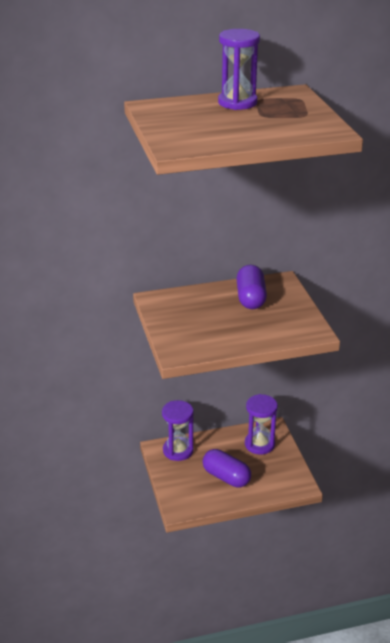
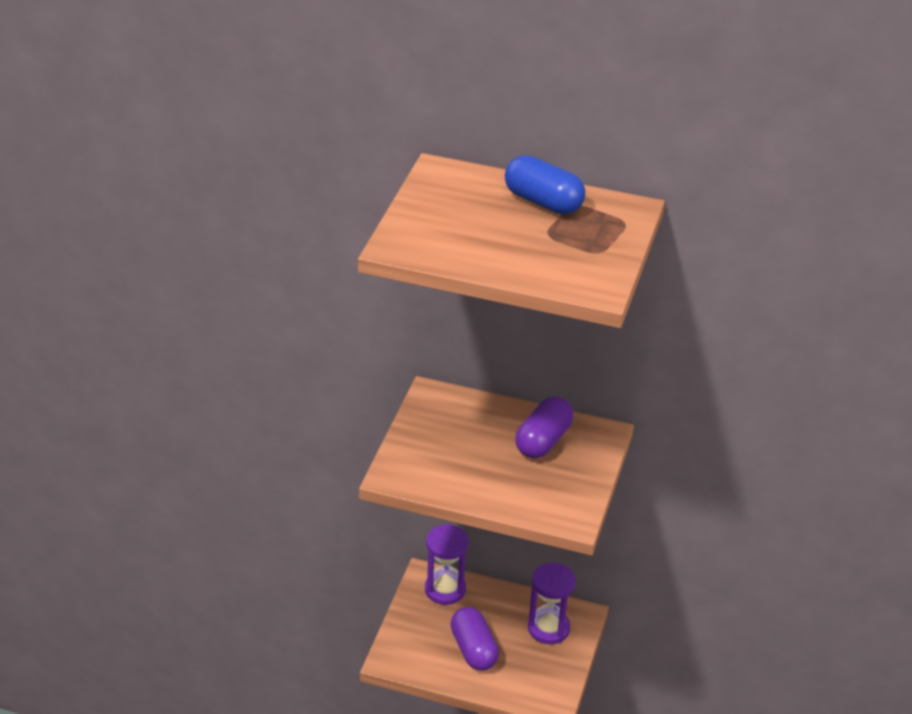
camera: 30 degrees right, 5 degrees up
purple hourglass [218,29,260,110] -> blue capsule [505,155,586,214]

